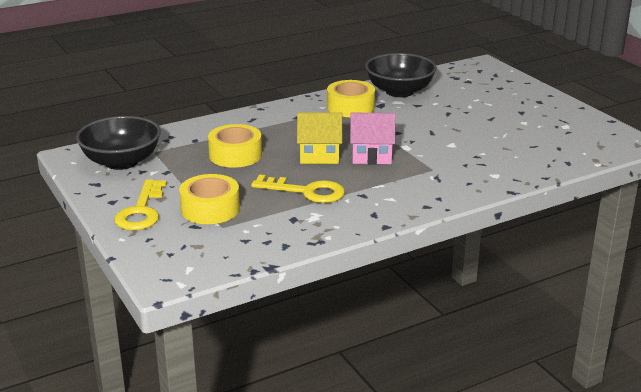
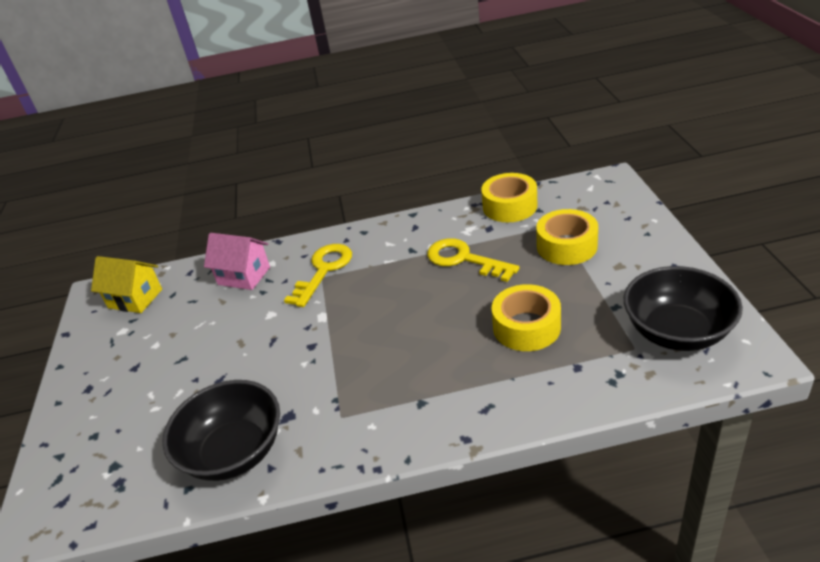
camera: 155 degrees left, 10 degrees up
yellow key [114,179,167,230] -> yellow key moved to [284,244,352,307]
yellow house [297,113,342,164] -> yellow house moved to [91,256,162,313]
yellow tape [327,80,375,117] -> yellow tape moved to [481,173,538,222]
pink house [350,113,396,164] -> pink house moved to [204,233,270,290]

